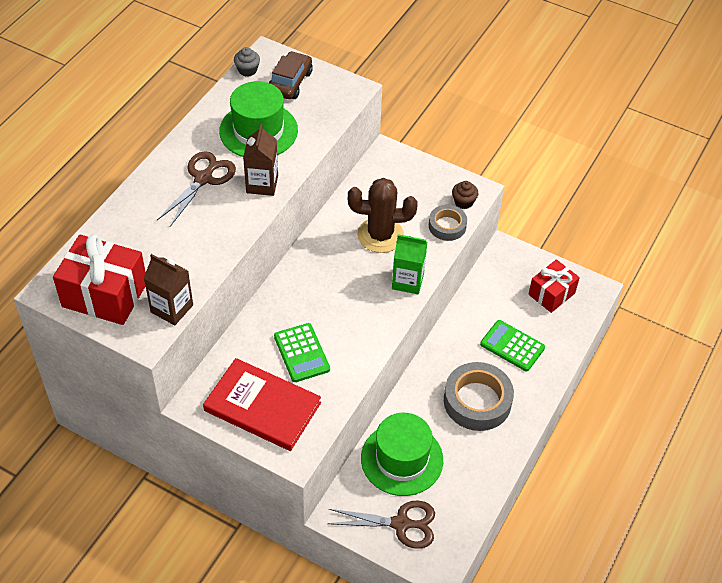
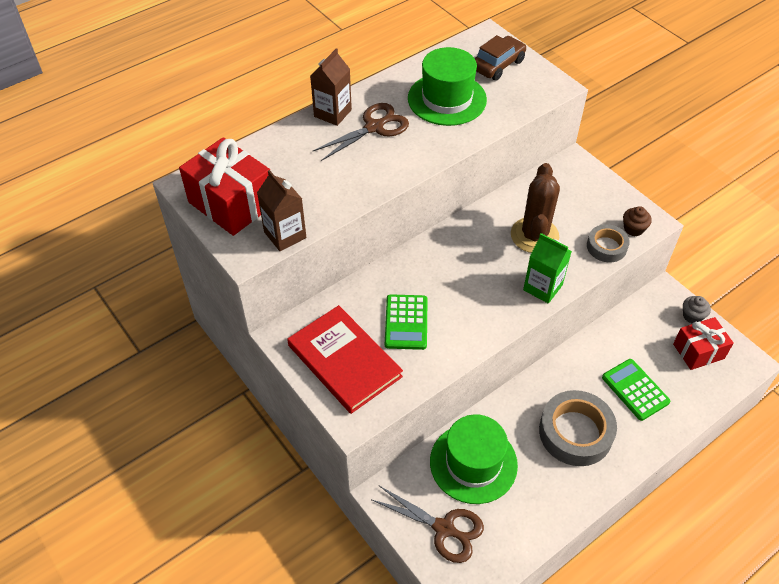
camera: 25 degrees right, 0 degrees up
grey cupcake [234,47,260,76] -> grey cupcake moved to [683,296,711,324]
brown carton [243,124,278,196] -> brown carton moved to [310,48,352,126]
brown cactus [348,178,418,253] -> brown cactus turned 75 degrees clockwise [511,163,560,253]

